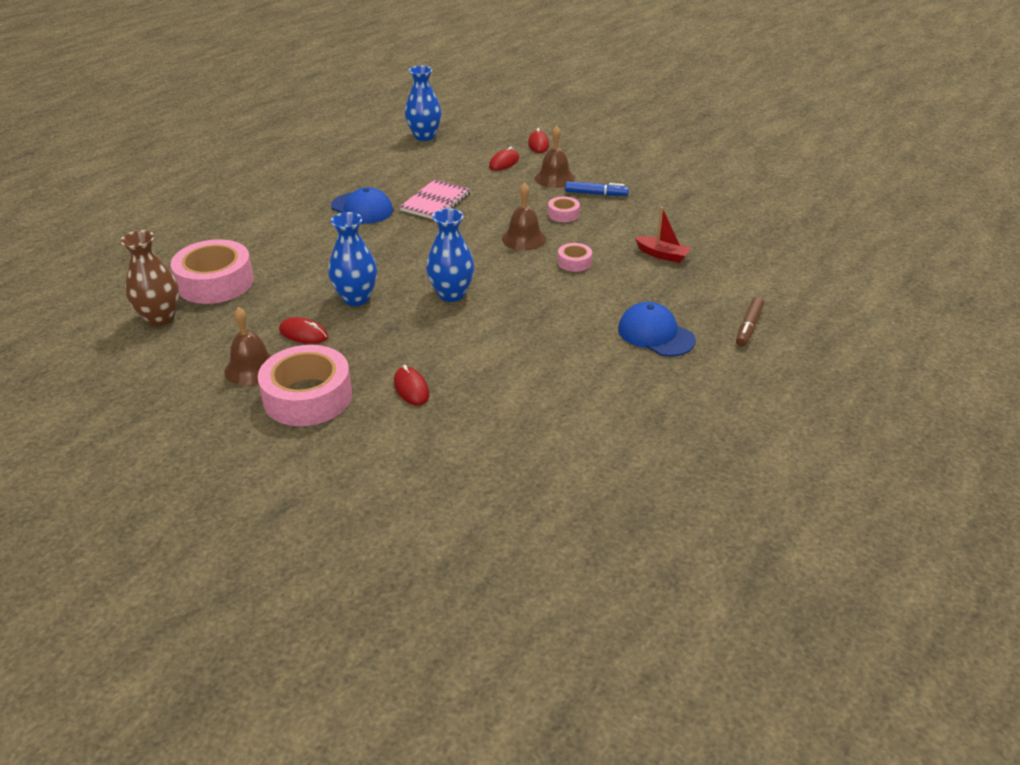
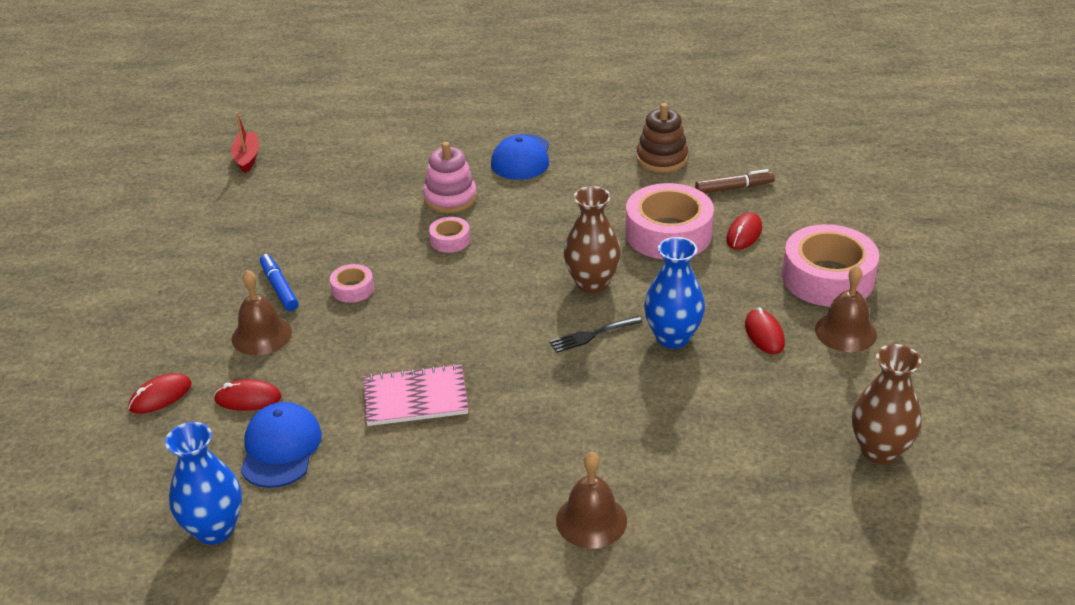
camera: 125 degrees left, 0 degrees up
pink tape [171,239,254,304] -> pink tape moved to [626,183,714,260]
blue cap [331,187,393,224] -> blue cap moved to [241,402,322,488]
blue vase [426,208,475,302] -> brown vase [564,186,621,293]
brown bell [502,183,546,250] -> brown bell moved to [556,452,627,549]
red boat [635,207,692,263] -> red boat moved to [231,112,259,173]
brown marker [736,297,764,347] -> brown marker moved to [695,169,774,193]
none -> pink stacking toy [423,142,477,213]
none -> black fork [549,316,643,353]
none -> brown stacking toy [636,103,688,173]

